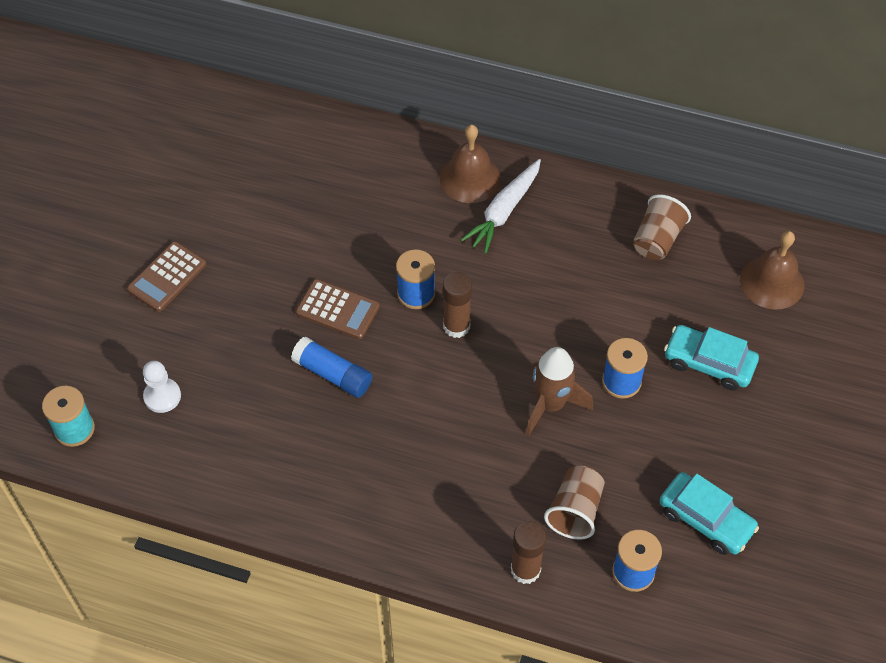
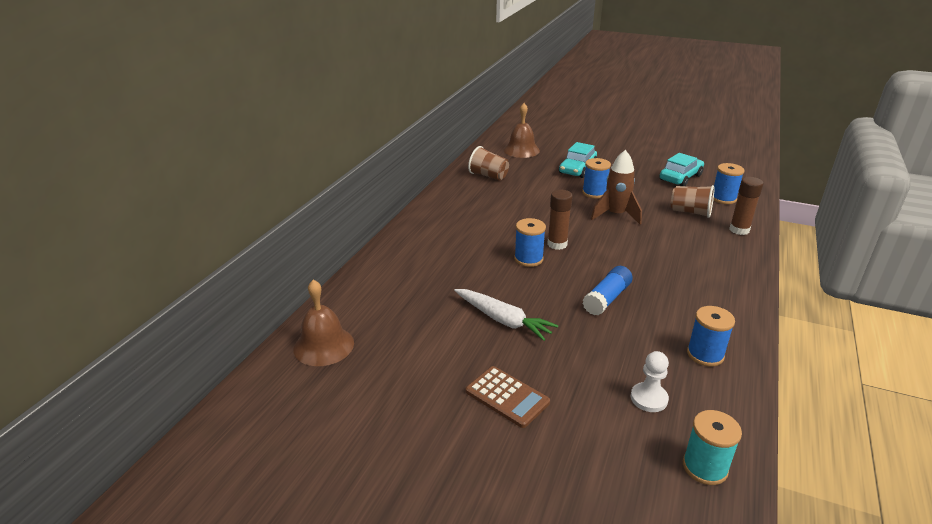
camera: 85 degrees left, 25 degrees down
brown calculator [296,279,380,339] -> none
brown bell [440,125,501,203] -> brown bell moved to [293,280,354,366]
white carrot [461,159,541,254] -> white carrot moved to [454,289,559,341]
none -> blue spool [687,306,735,366]

